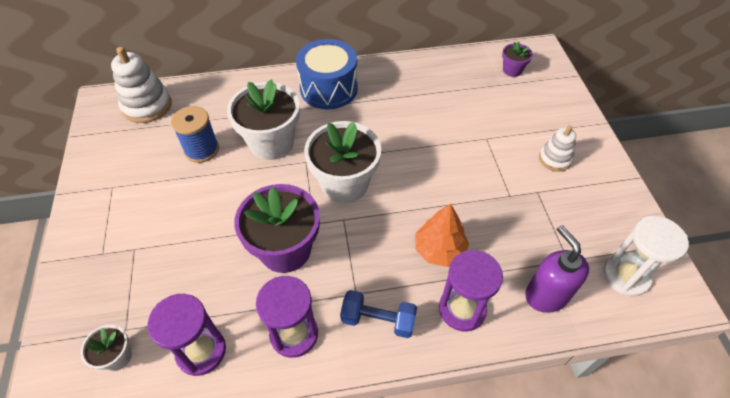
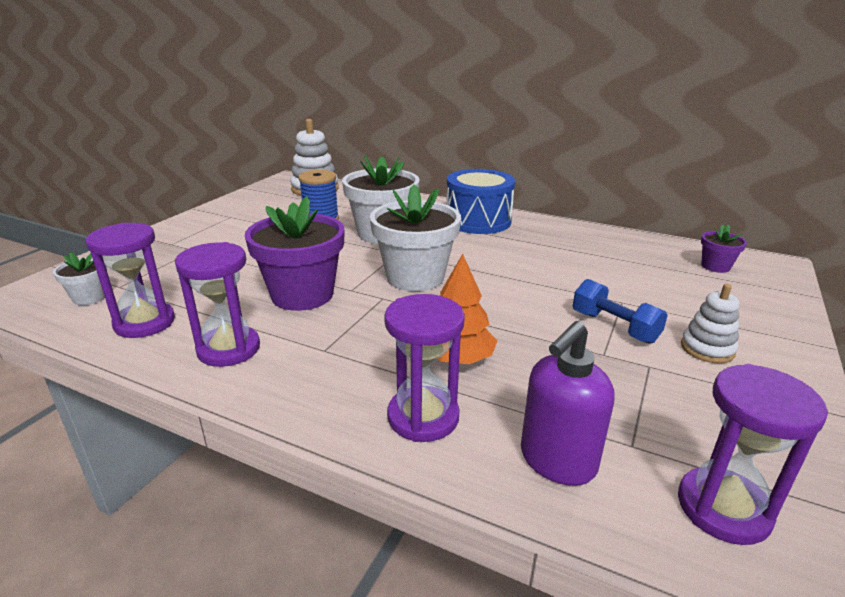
camera: 35 degrees right, 25 degrees down
blue dumbbell [340,290,417,338] -> blue dumbbell moved to [573,279,668,344]
purple soap dispenser [525,225,589,313] -> purple soap dispenser turned 150 degrees counterclockwise [521,321,614,486]
white hourglass [603,216,689,297] -> purple hourglass [678,364,828,545]

